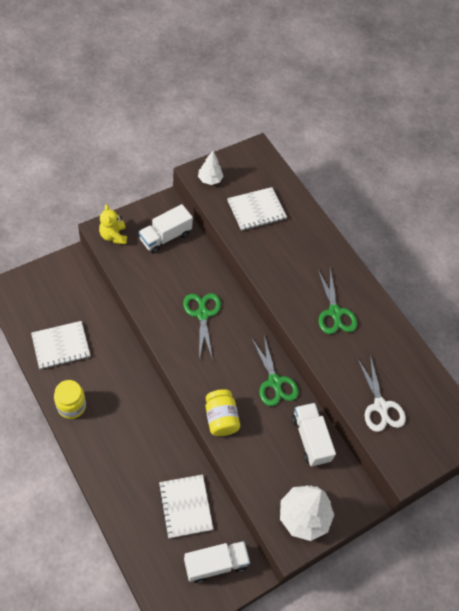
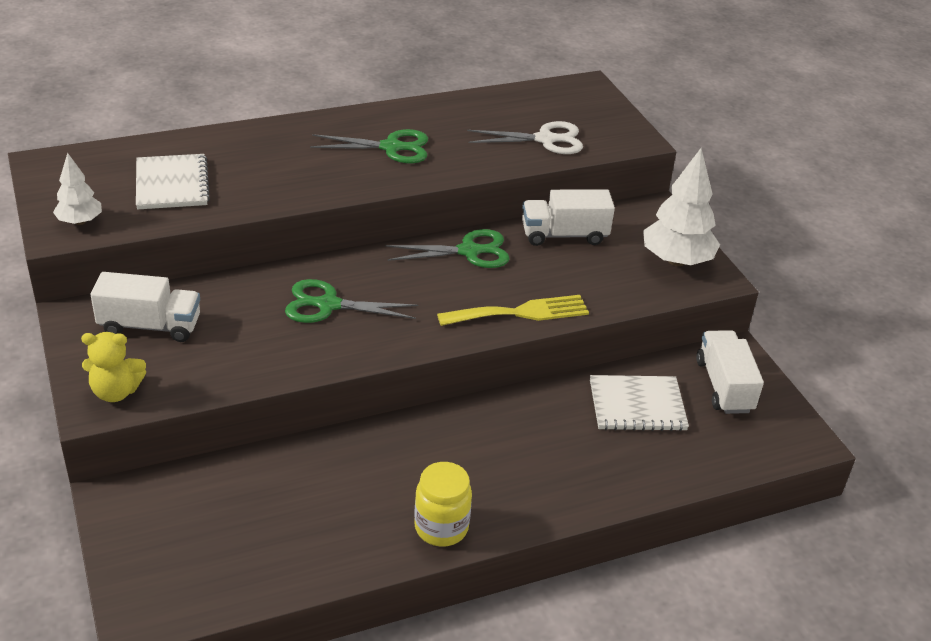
camera: 75 degrees left, 20 degrees down
white notebook [31,321,91,369] -> none
white truck [139,204,193,254] -> white truck turned 60 degrees counterclockwise [91,272,200,342]
yellow jar [206,389,240,436] -> yellow fork [437,295,589,326]

